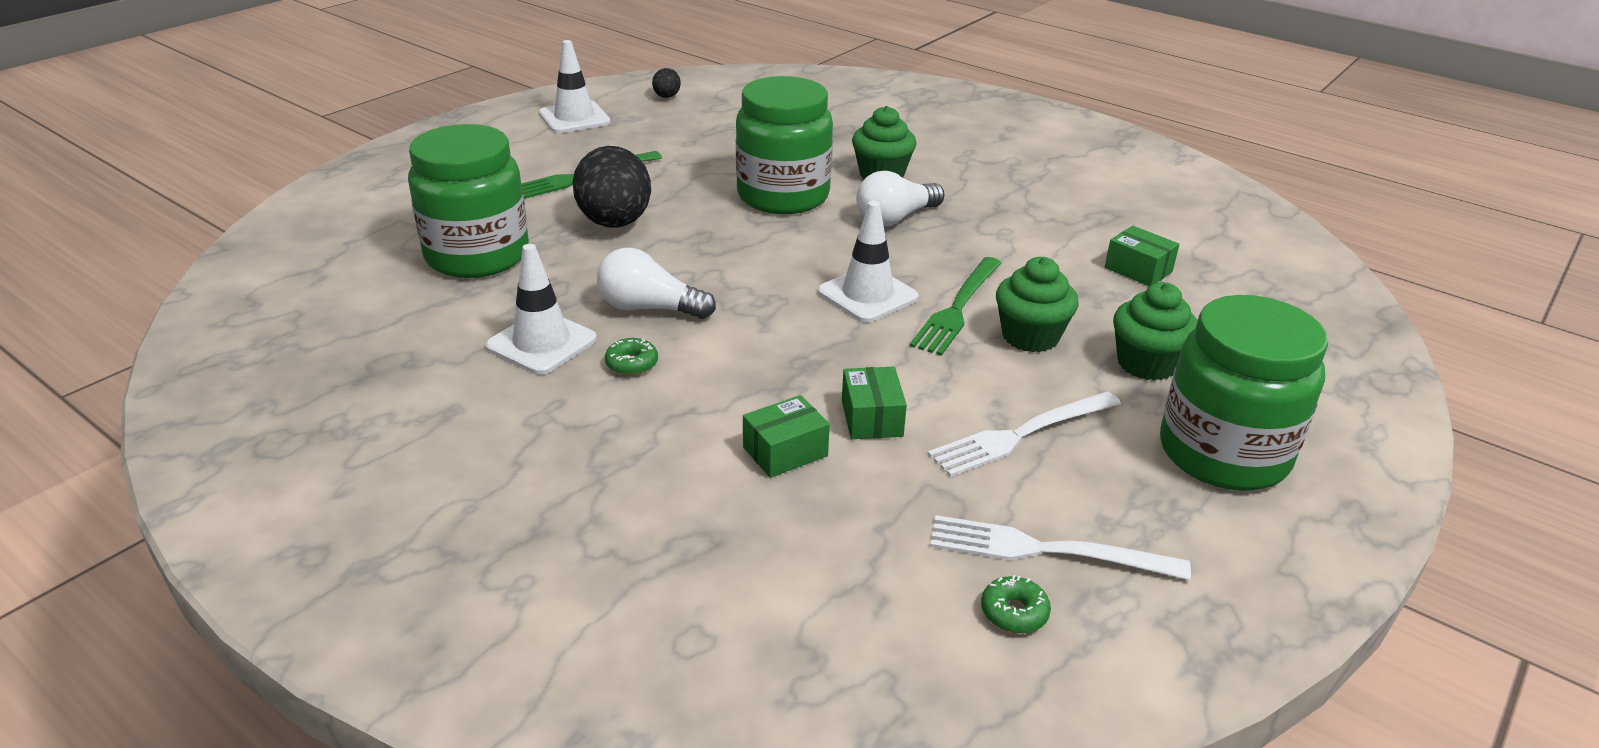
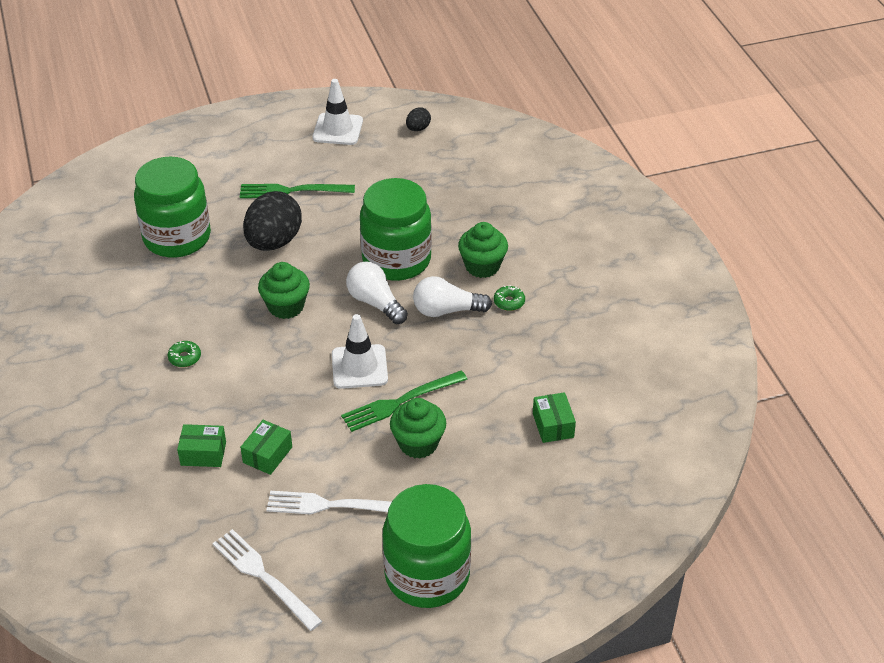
camera: 35 degrees right, 10 degrees up
white traffic cone [485,244,597,375] -> none
white light bulb [597,248,716,319] -> white light bulb moved to [346,262,408,324]
green donut [981,575,1051,633] -> green donut moved to [494,285,525,311]
green cupcake [1113,282,1198,381] -> green cupcake moved to [258,262,310,319]

